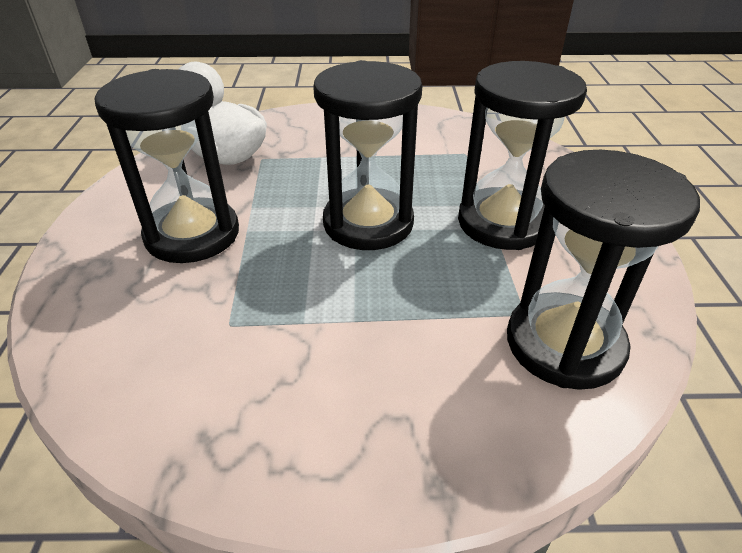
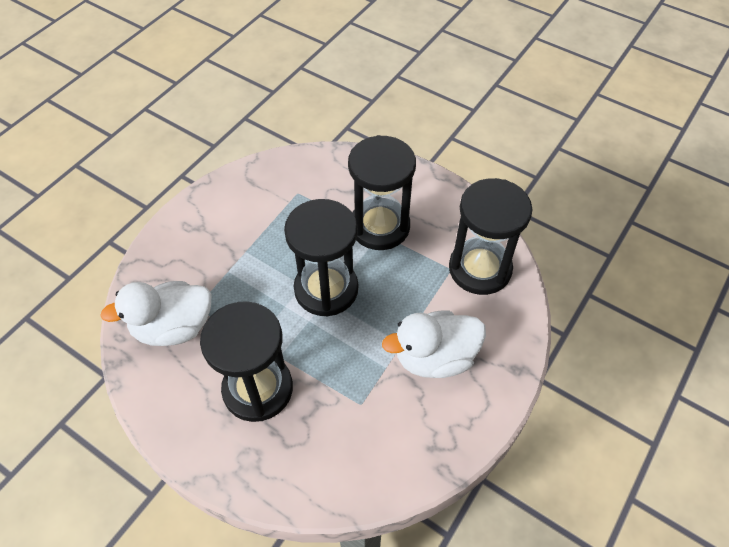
camera: 55 degrees left, 15 degrees up
none -> white duck [382,310,486,378]

